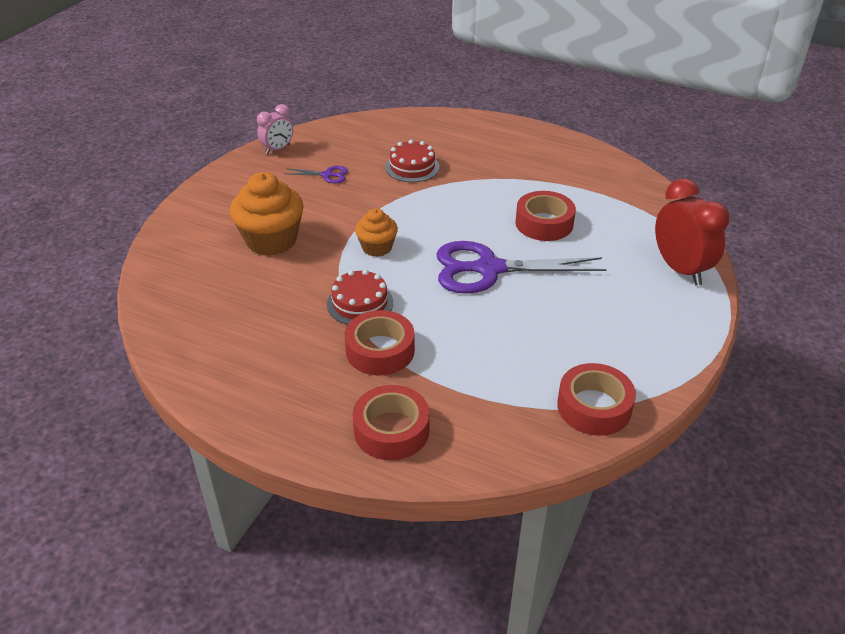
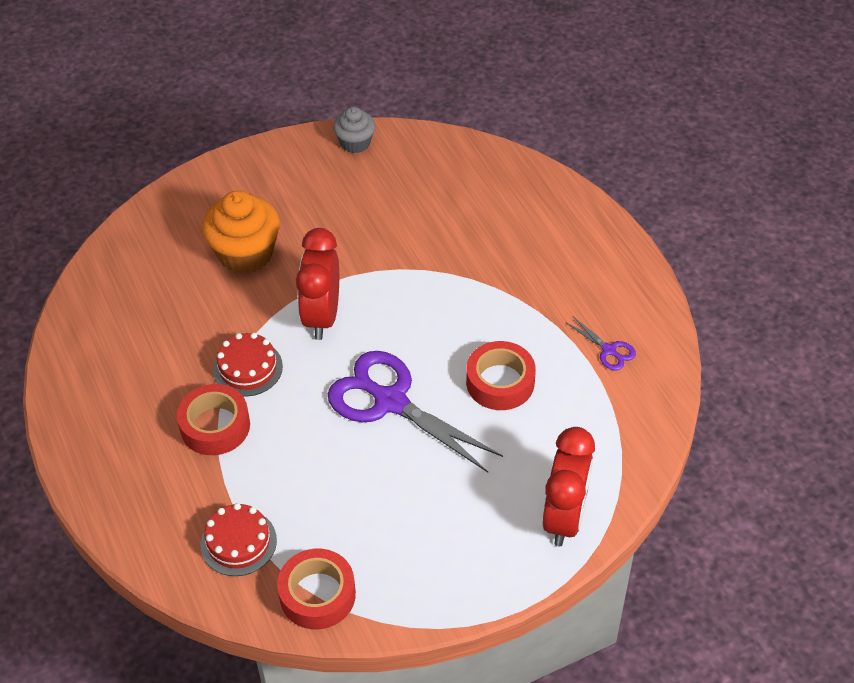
camera: 40 degrees right, 10 degrees up
pink clock [257,104,293,154] -> grey cupcake [333,107,375,153]
purple scissors [284,166,348,183] -> purple scissors moved to [567,317,636,370]
red tape [352,385,430,460] -> none
orange cupcake [355,208,398,257] -> red clock [296,228,339,340]
red cake [385,140,440,182] -> red cake moved to [201,503,277,576]

